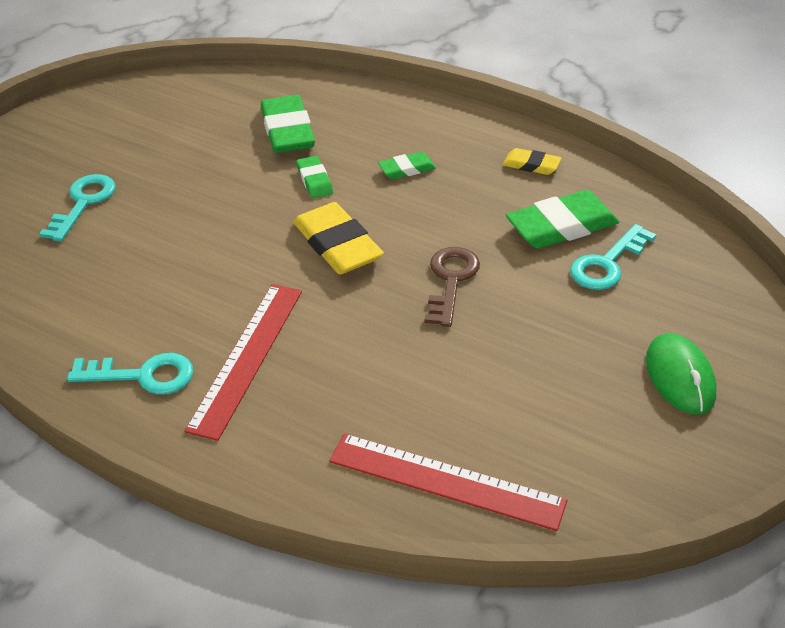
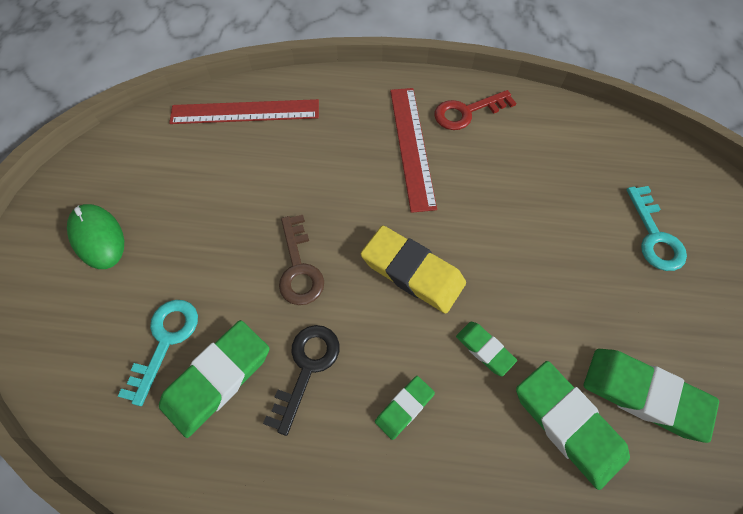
camera: 155 degrees right, 20 degrees up
turquoise key [67,353,193,395] -> red key [435,90,516,130]
yellow eraser [503,148,561,175] -> none
none -> black key [263,325,339,436]
none -> green eraser [584,349,719,443]

